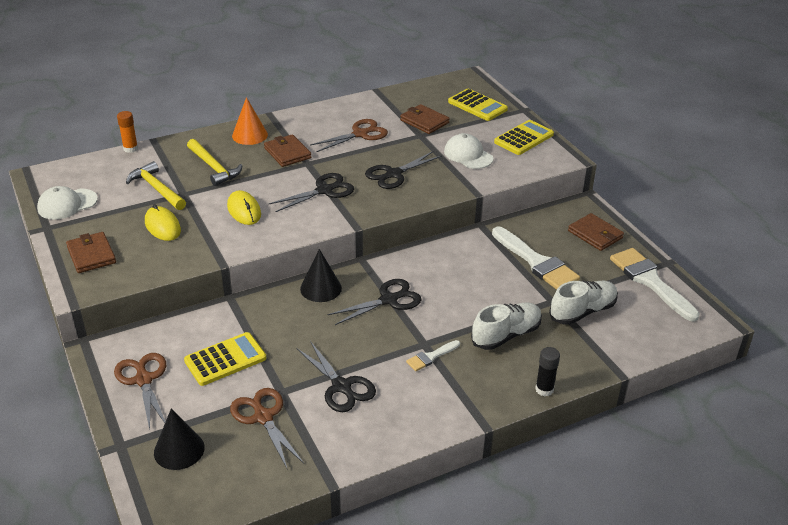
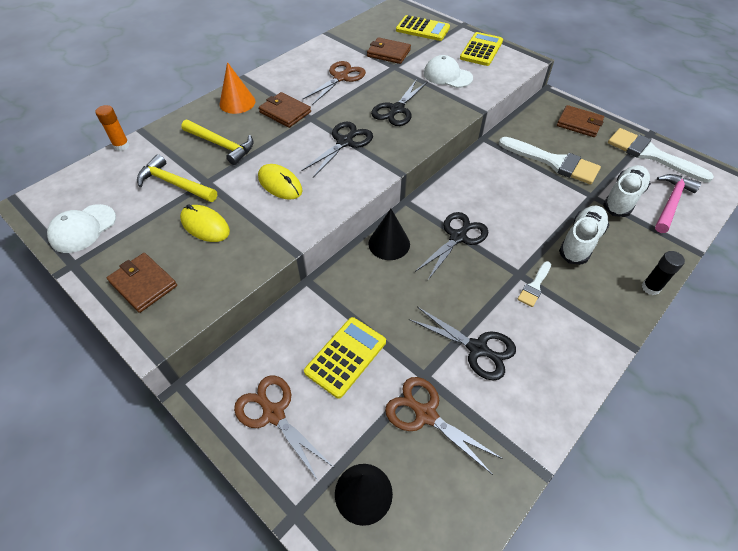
camera: 20 degrees left, 15 degrees up
none -> pink hammer [655,174,701,233]

